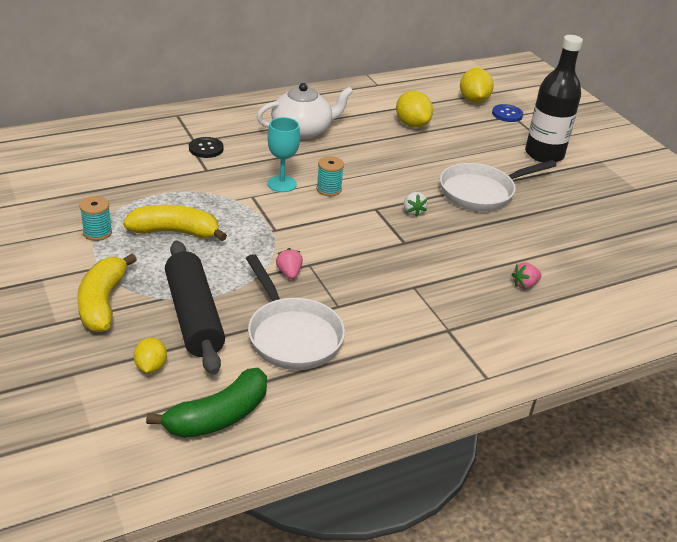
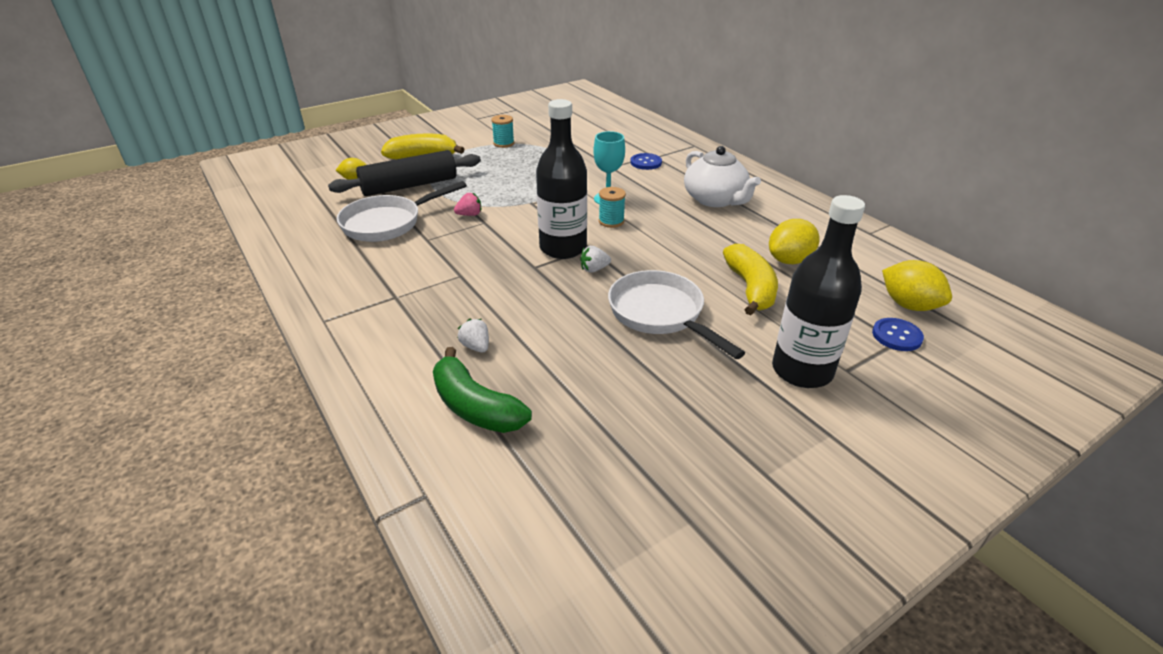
camera: 85 degrees right, 0 degrees up
yellow banana [123,205,227,241] -> yellow banana moved to [723,244,778,315]
green banana [146,368,267,438] -> green banana moved to [433,347,532,433]
black button [189,137,224,158] -> blue button [630,153,662,170]
yellow lemon [460,68,494,103] -> yellow lemon turned 60 degrees clockwise [882,260,952,311]
pink strawberry [511,262,542,289] -> white strawberry [458,319,489,352]
none -> black bottle [536,99,587,259]

